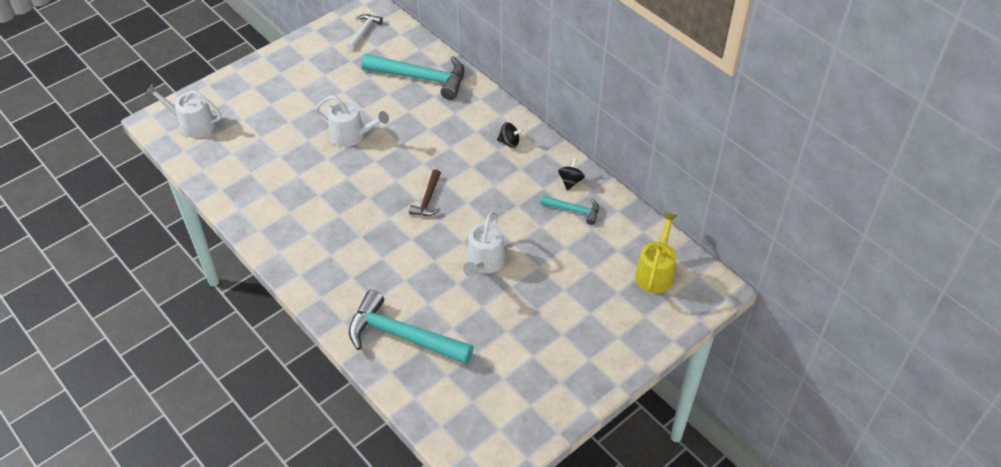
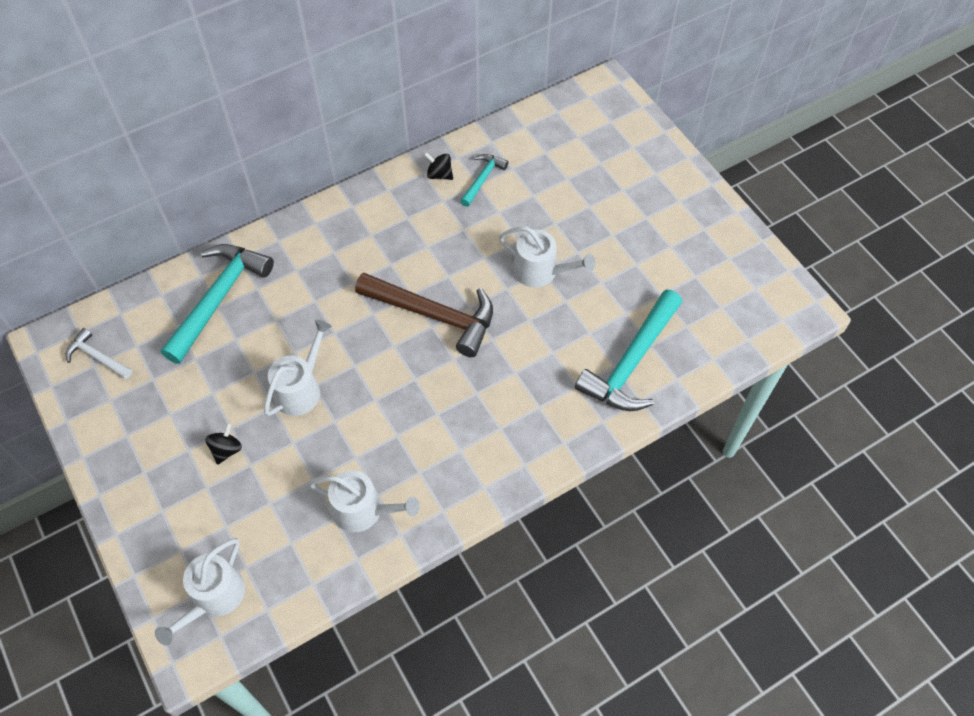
camera: 80 degrees left, 10 degrees up
brown hammer [409,169,441,216] -> brown hammer [355,272,493,357], size x1.97
black spinning top [497,122,524,148] -> black spinning top moved to [205,422,242,465]
yellow watering can [635,212,678,293] -> none
none -> white watering can [308,470,420,532]

